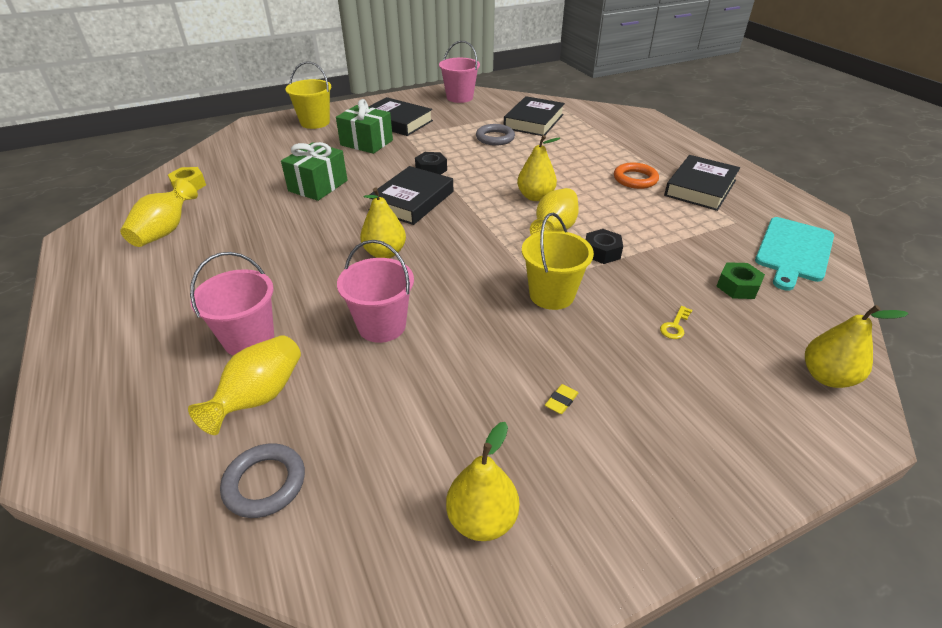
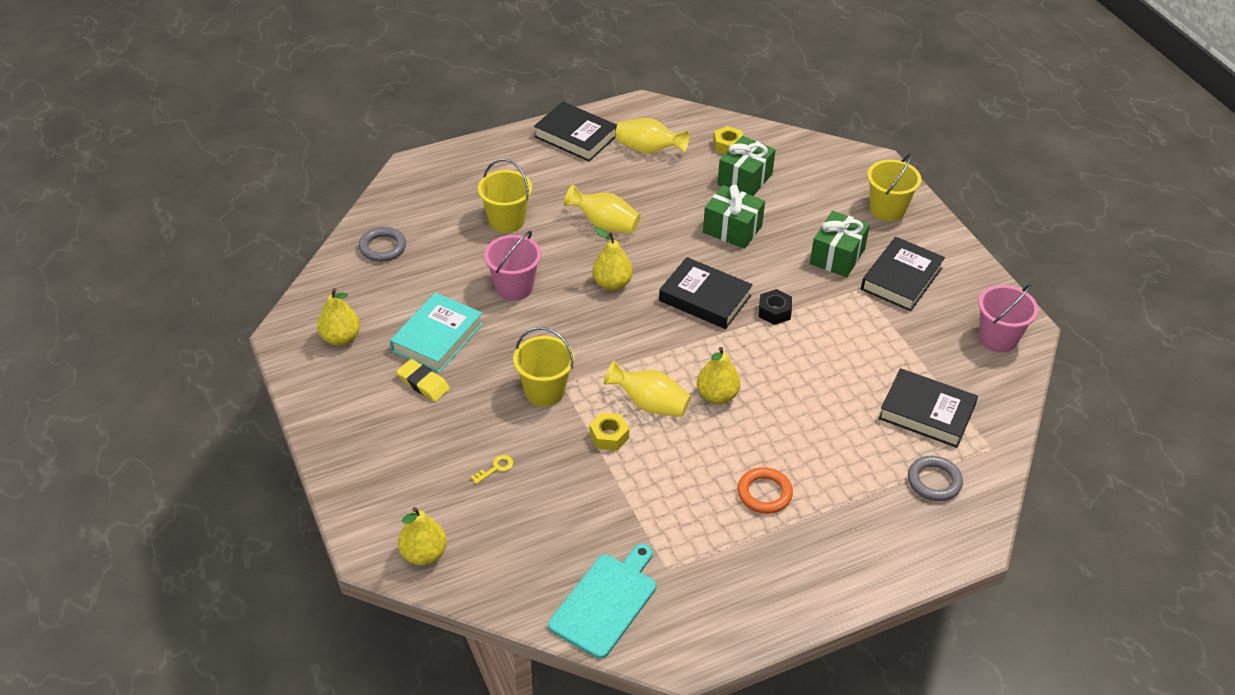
camera: 90 degrees right, 5 degrees up
yellow vase [188,335,301,435] -> yellow vase moved to [564,185,640,234]
pink bucket [190,252,274,355] -> yellow bucket [478,159,532,233]
grey ring [476,124,515,146] -> grey ring moved to [908,456,963,501]
yellow eraser [545,384,578,414] -> yellow eraser [396,359,450,402], size x1.80
black nut [586,229,623,264] -> yellow nut [589,413,629,451]
yellow key [660,306,692,339] -> yellow key turned 105 degrees clockwise [470,455,514,484]
black book [664,155,740,211] -> black book moved to [534,102,617,161]
green nut [716,262,765,299] -> none
turquoise cutting board [755,217,834,291] -> turquoise cutting board turned 90 degrees clockwise [548,544,656,659]
none -> turquoise book [390,292,483,373]
none -> green gift [717,136,776,196]

